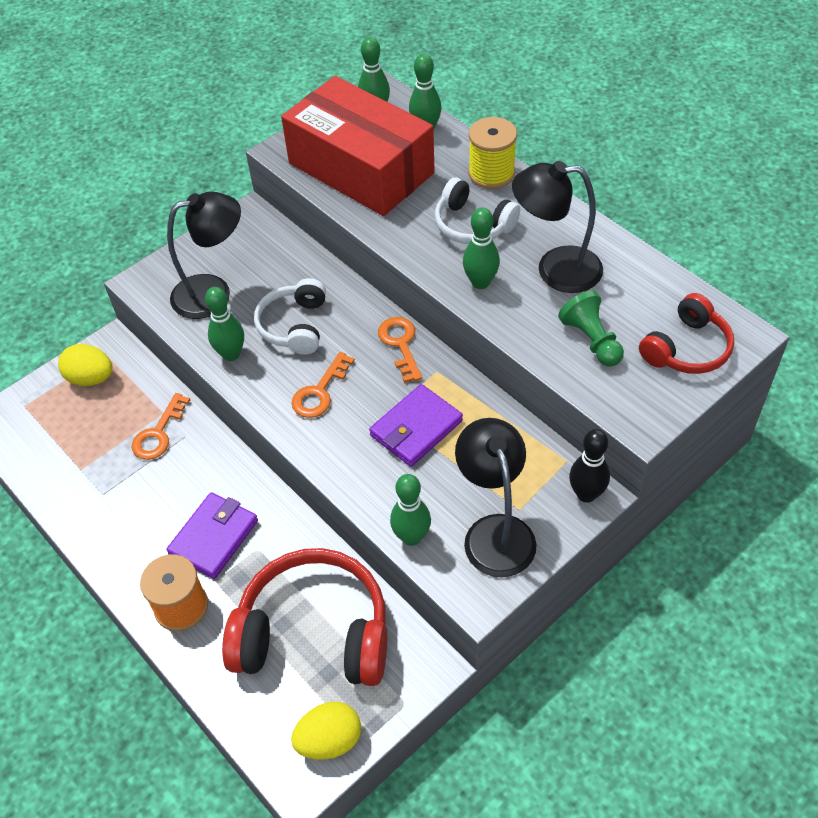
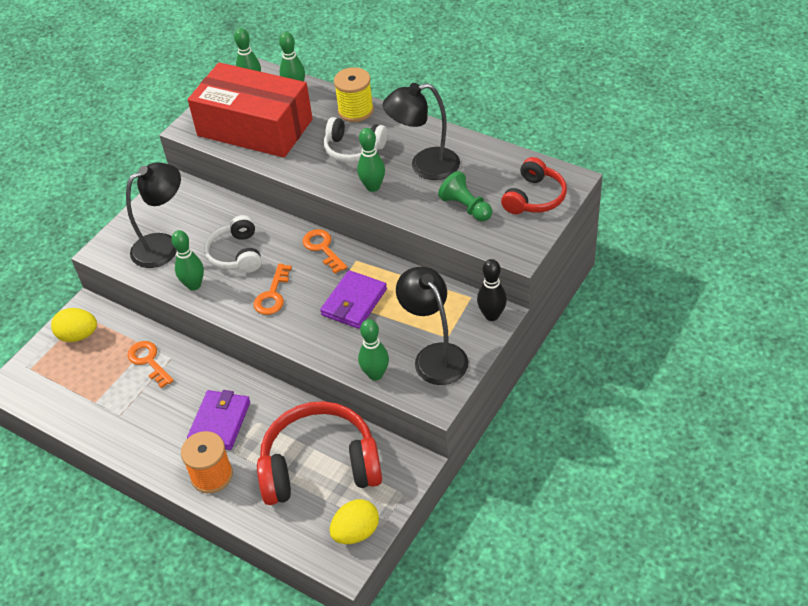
camera: 15 degrees left, 5 degrees down
orange key [132,393,190,460] -> orange key turned 135 degrees clockwise [127,341,174,388]

